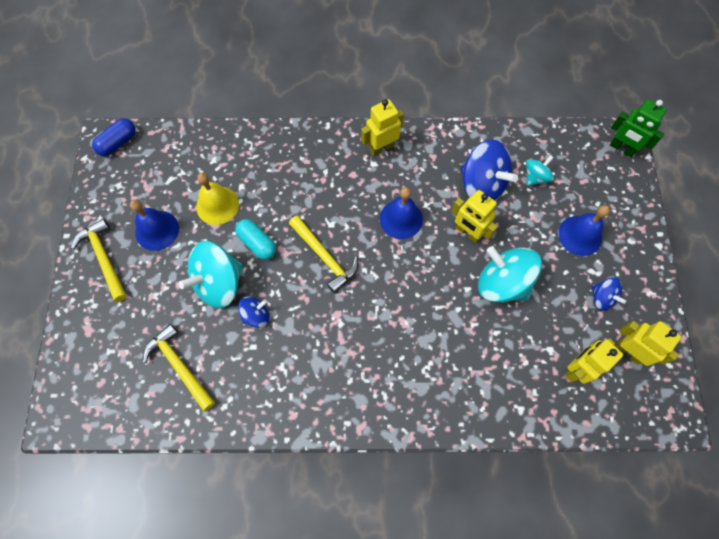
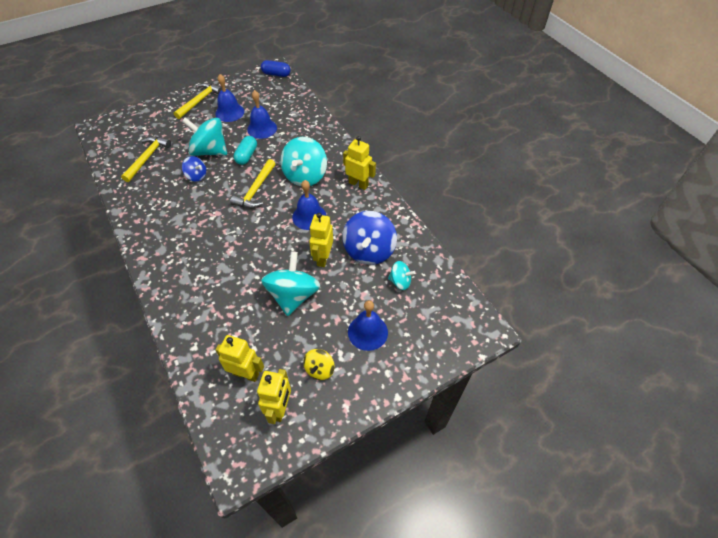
camera: 60 degrees right, 15 degrees down
yellow bell [196,172,239,225] -> blue bell [247,90,277,139]
blue spinning top [591,277,626,311] -> yellow spinning top [303,349,335,380]
green robot [610,99,667,157] -> none
none -> turquoise spinning top [281,137,327,186]

